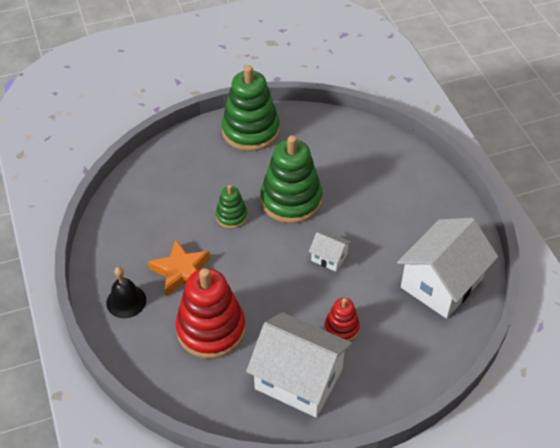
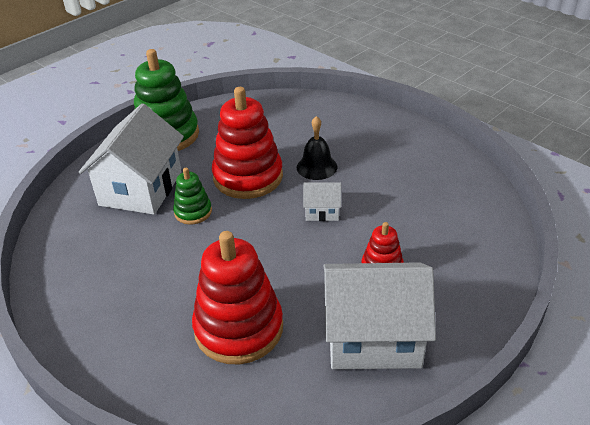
camera: 25 degrees left, 10 degrees down
black bell [106,267,146,318] -> black bell moved to [297,116,337,180]
orange star [148,239,210,296] -> none
green stacking toy [260,135,322,224] -> red stacking toy [212,87,283,199]
white house [397,218,498,319] -> white house moved to [79,104,184,215]

